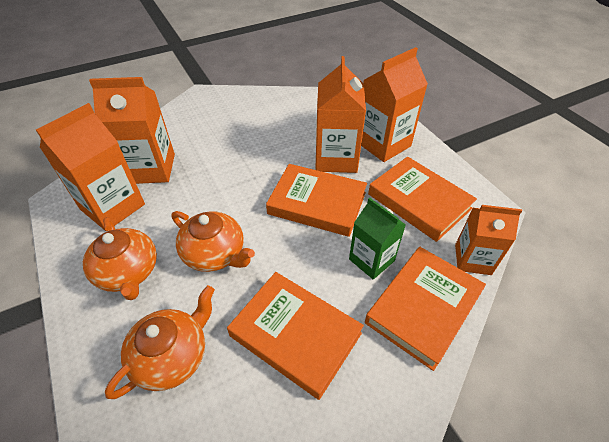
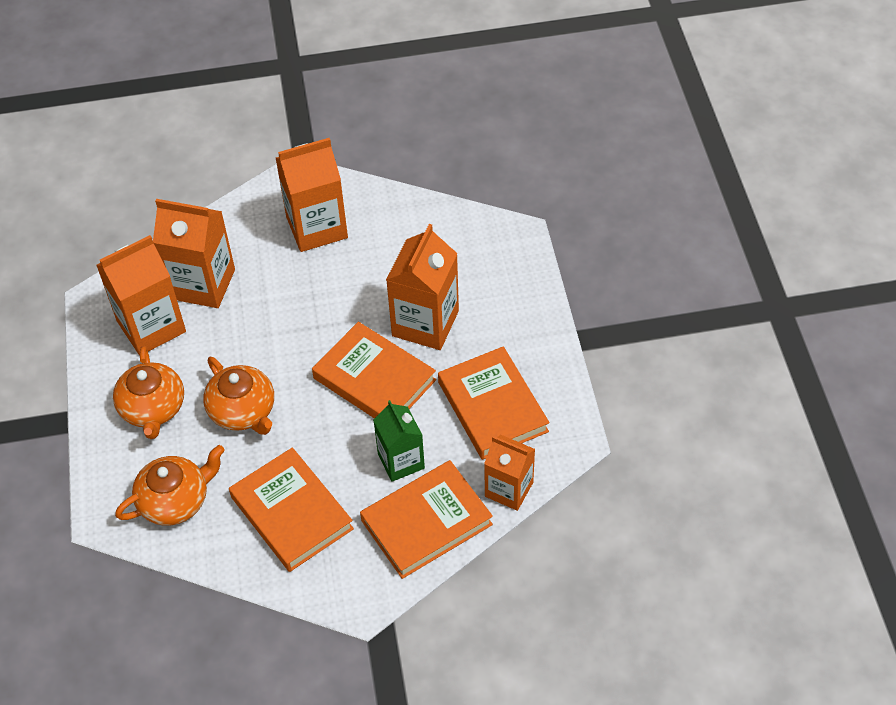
camera: 20 degrees right, 5 degrees up
orange carton [361,47,428,162] -> orange carton moved to [276,138,348,252]

